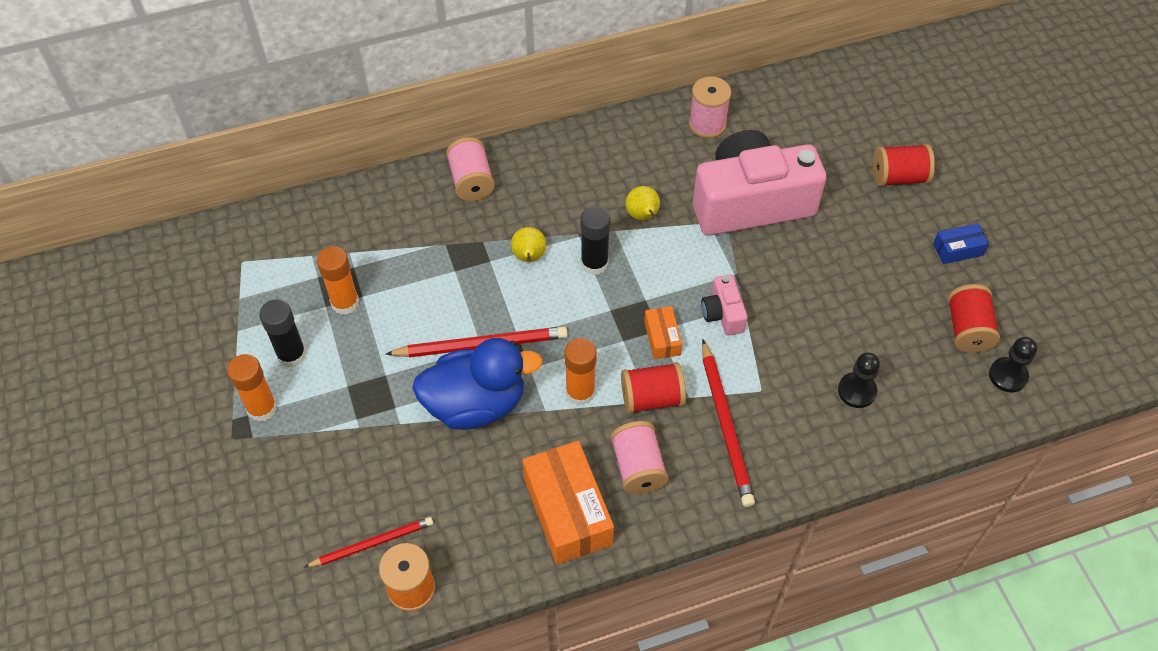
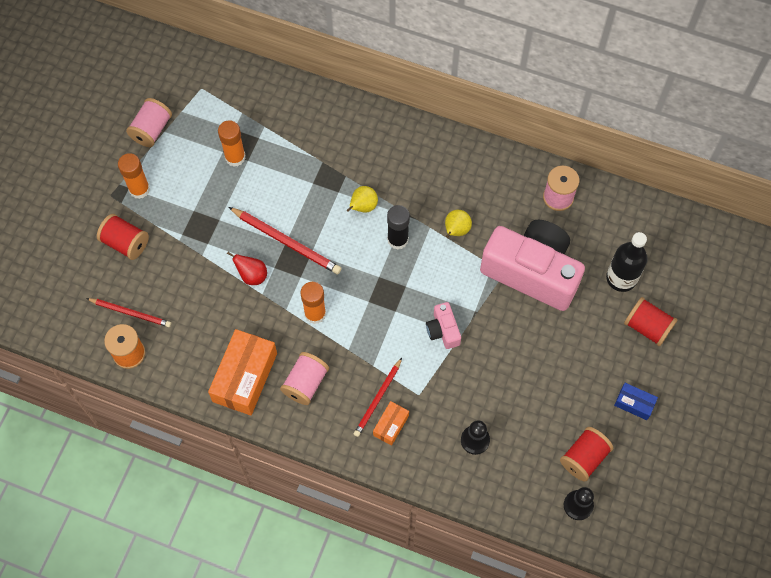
camera: 40 degrees right, 10 degrees up
black glue stick [259,299,306,367] -> none
blue duck [412,338,543,430] -> red pear [227,252,267,285]
pink spool [446,137,495,201] -> pink spool moved to [126,98,172,147]
red spool [621,362,686,414] -> red spool moved to [97,214,149,260]
orange box [644,306,682,360] -> orange box moved to [373,401,409,446]
pink camera [701,275,748,336] -> pink camera turned 45 degrees counterclockwise [426,302,461,349]
red pencil [702,340,755,507] -> red pencil [354,358,402,437], size x0.66
none -> black bottle [606,232,647,292]

